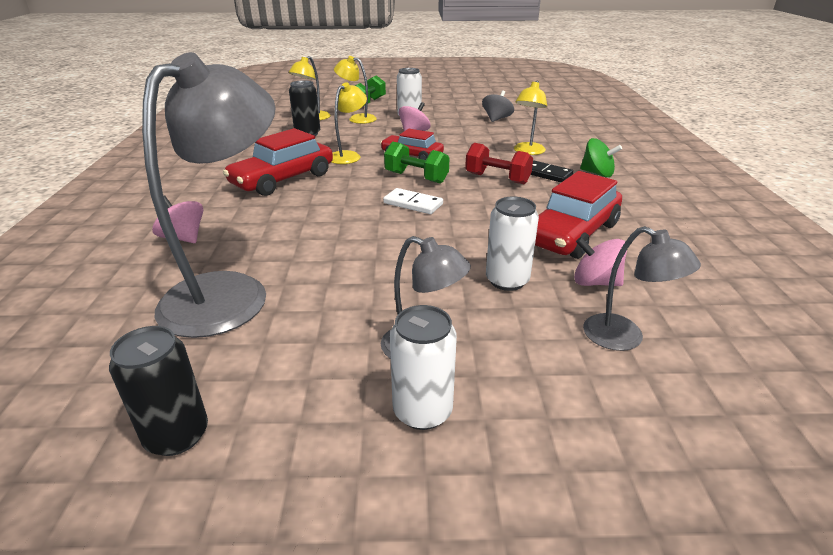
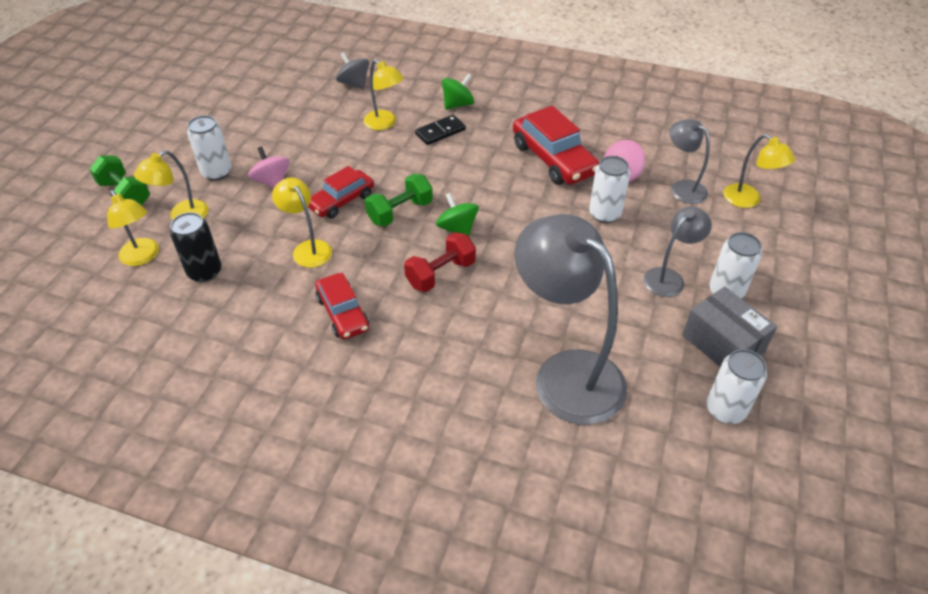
camera: 70 degrees left, 15 degrees up
black can [109,326,208,456] -> white can [706,349,767,424]
pink spinning top [152,195,203,243] -> none
red car [223,128,333,196] -> red car [315,273,369,340], size x0.64
white domino [383,188,443,214] -> green spinning top [436,193,479,237]
red dumbbell [465,143,533,184] -> red dumbbell moved to [404,232,476,292]
grey spinning top [482,90,514,122] -> grey spinning top moved to [336,52,369,89]
grey lamp [583,226,701,351] -> grey lamp turned 105 degrees counterclockwise [670,119,710,204]
none -> grey box [682,287,777,367]
none -> yellow lamp [723,134,795,208]

